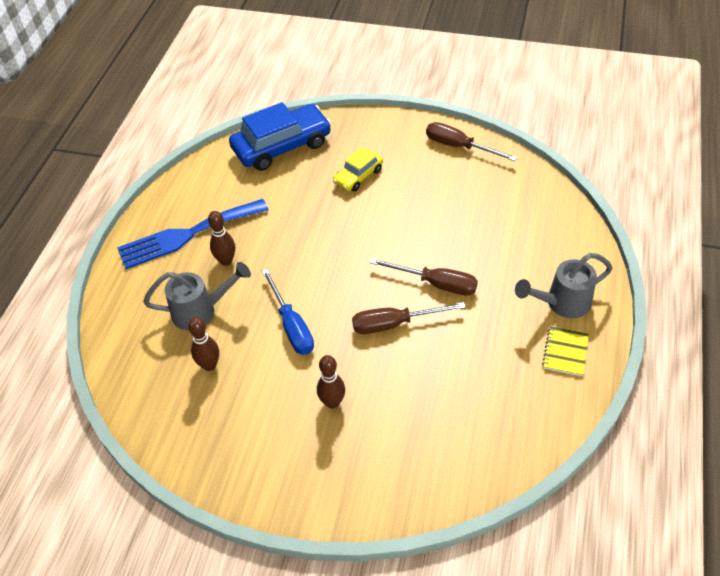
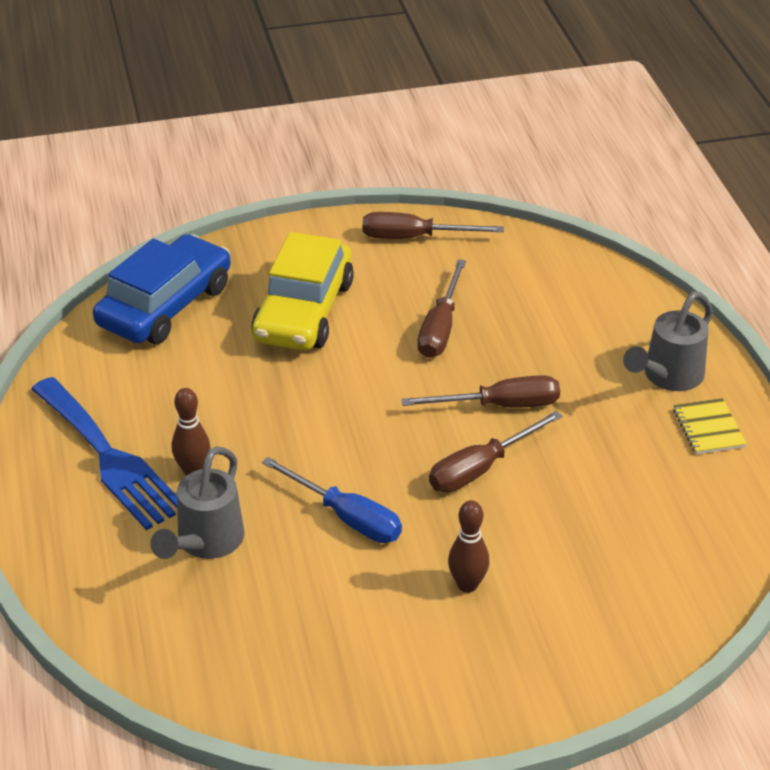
camera: 30 degrees left, 10 degrees down
blue fork [117,199,269,269] -> blue fork turned 75 degrees counterclockwise [31,377,177,530]
grey watering can [143,262,251,331] -> grey watering can turned 150 degrees clockwise [150,446,245,559]
brown bowling pin [188,317,219,371] -> none
yellow car [333,147,383,192] -> yellow car [251,232,354,350], size x1.85
none -> brown screwdriver [417,259,466,358]

